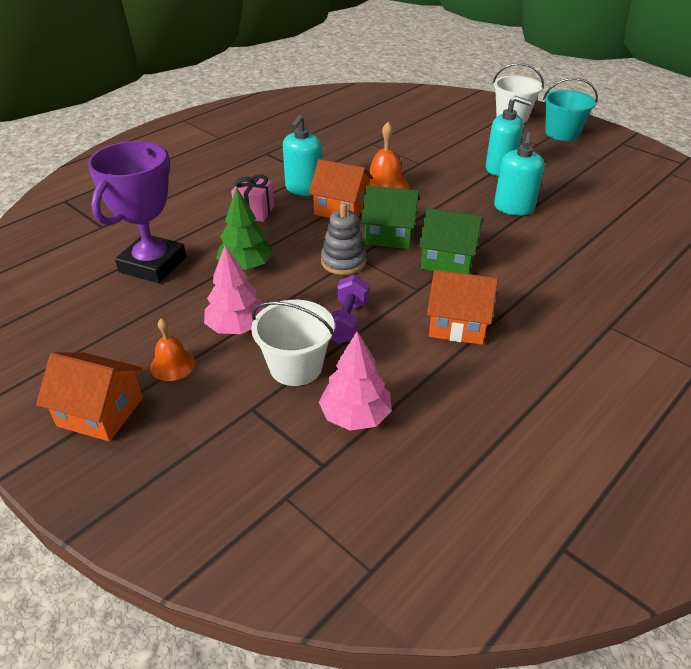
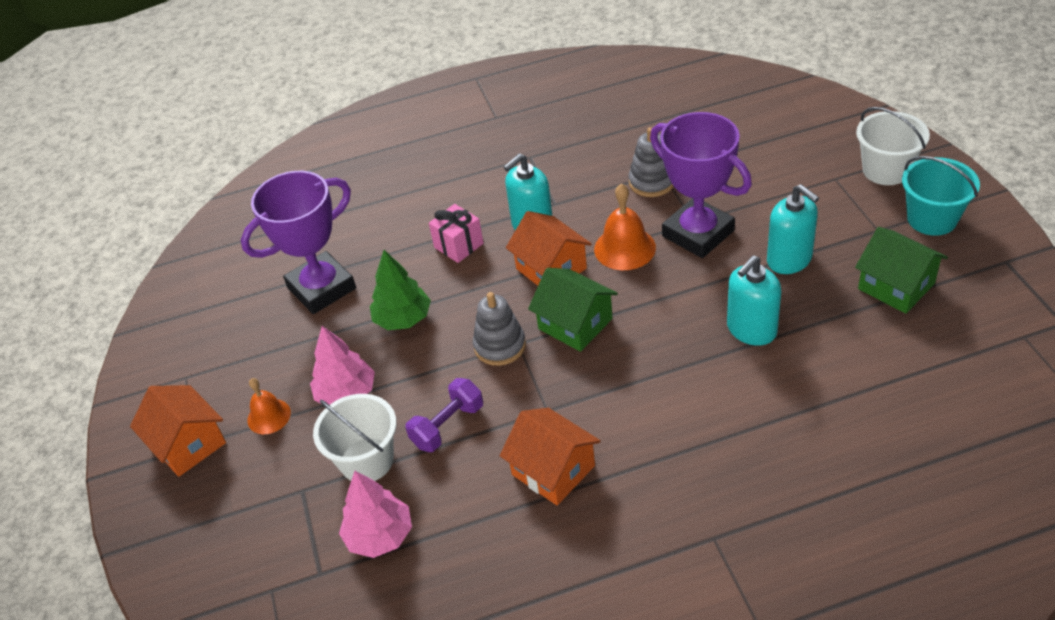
camera: 35 degrees right, 5 degrees up
green house [419,208,482,274] -> green house moved to [855,227,948,314]
none -> grey stacking toy [628,127,673,197]
none -> purple trophy [650,112,752,258]

